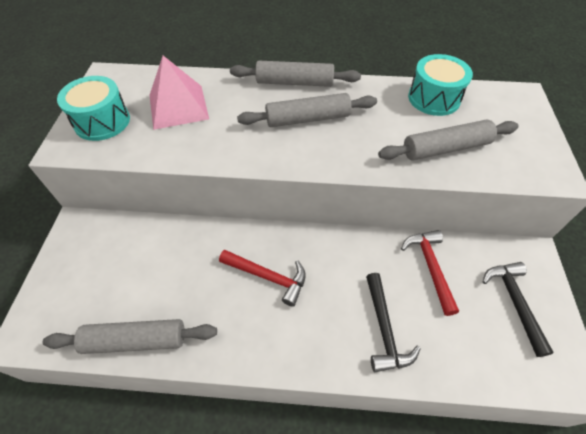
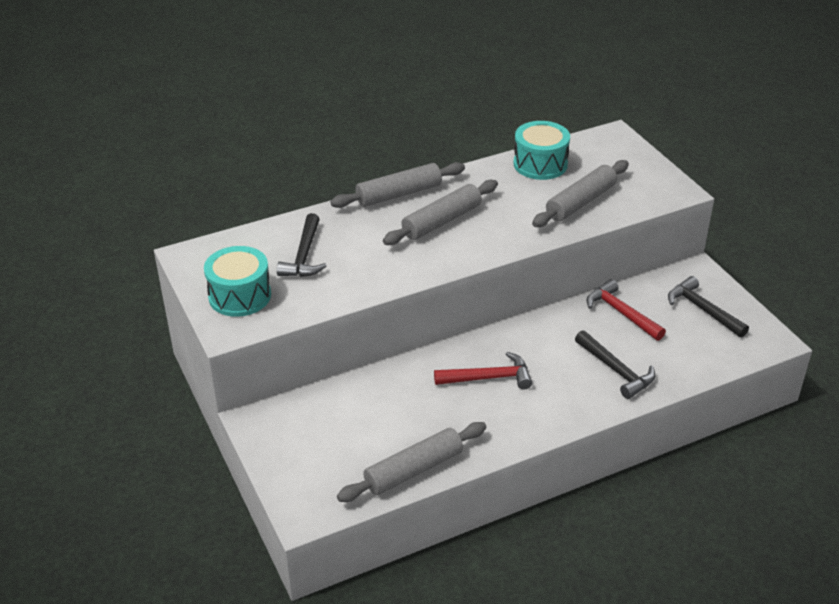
camera: 30 degrees left, 15 degrees down
pink pyramid [149,56,209,130] -> black hammer [277,213,326,277]

